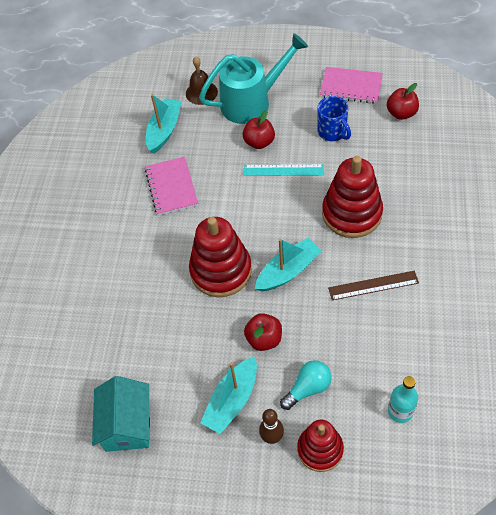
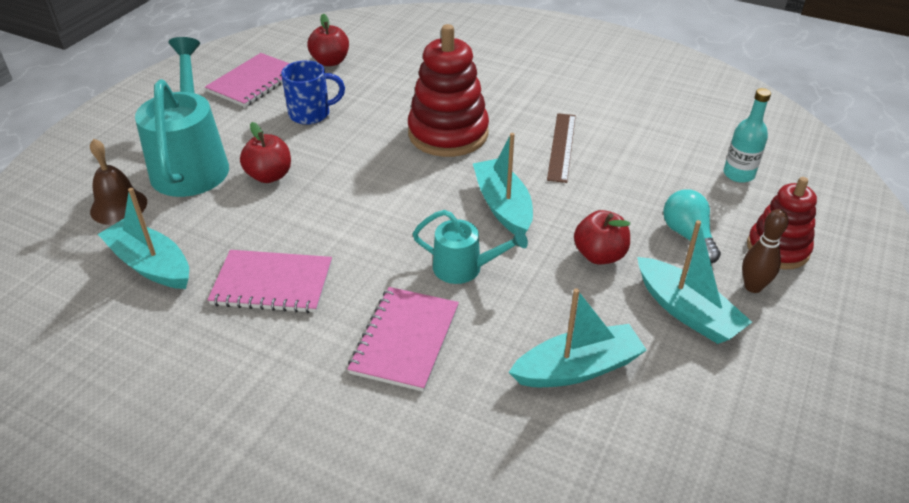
camera: 75 degrees left, 15 degrees down
turquoise house [92,376,150,452] -> none
red stacking toy [189,217,252,297] -> turquoise watering can [413,210,528,284]
turquoise ruler [243,164,324,176] -> none
none -> pink notebook [348,287,459,392]
none -> turquoise boat [509,288,647,387]

